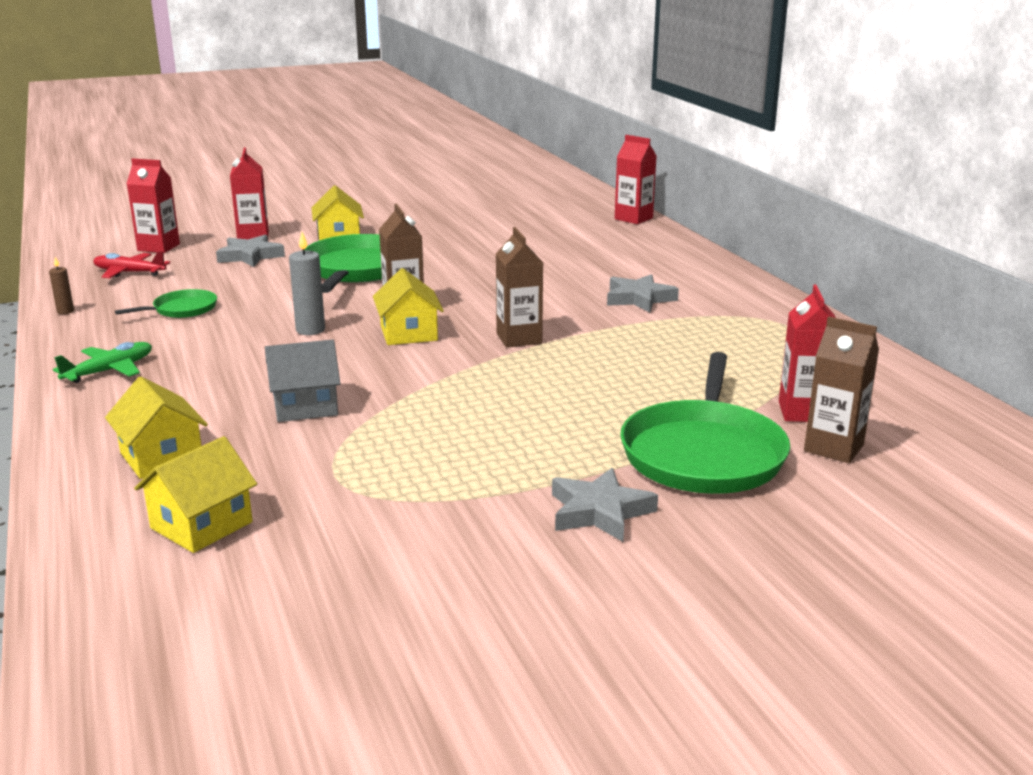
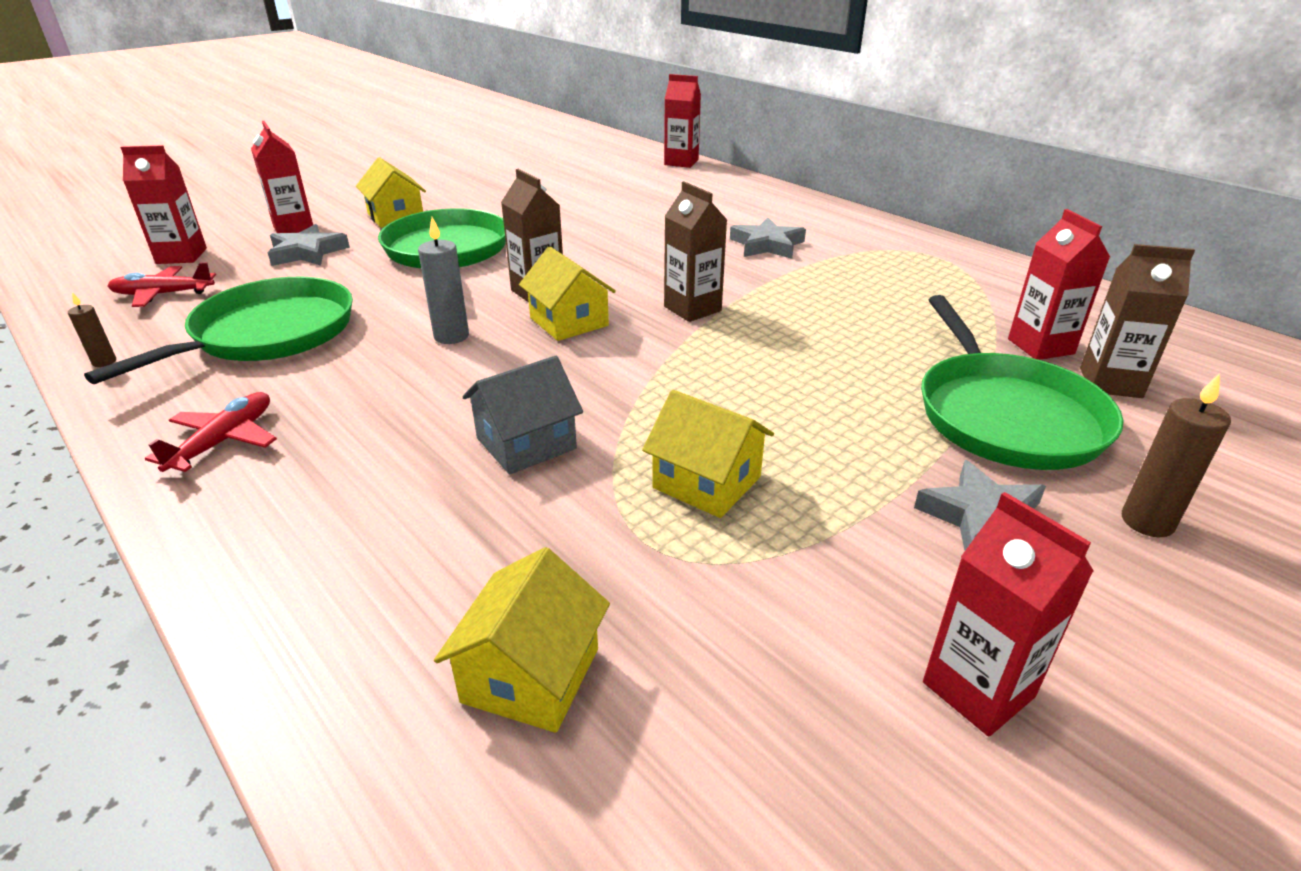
camera: 20 degrees left, 10 degrees up
green plane [53,342,152,383] -> red plane [145,392,277,472]
yellow house [105,376,208,479] -> yellow house moved to [642,390,774,518]
green pan [115,289,217,318] -> green pan [84,277,353,384], size x2.00
none -> red carton [923,492,1094,736]
none -> brown candle [1122,373,1231,537]

